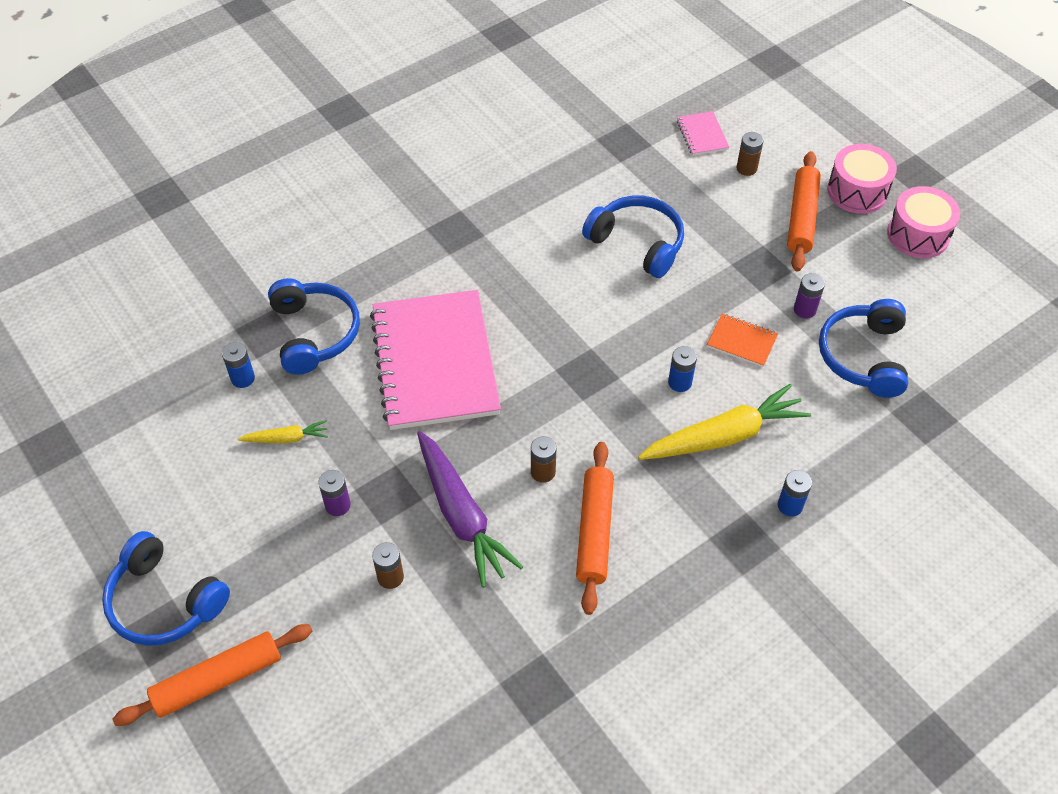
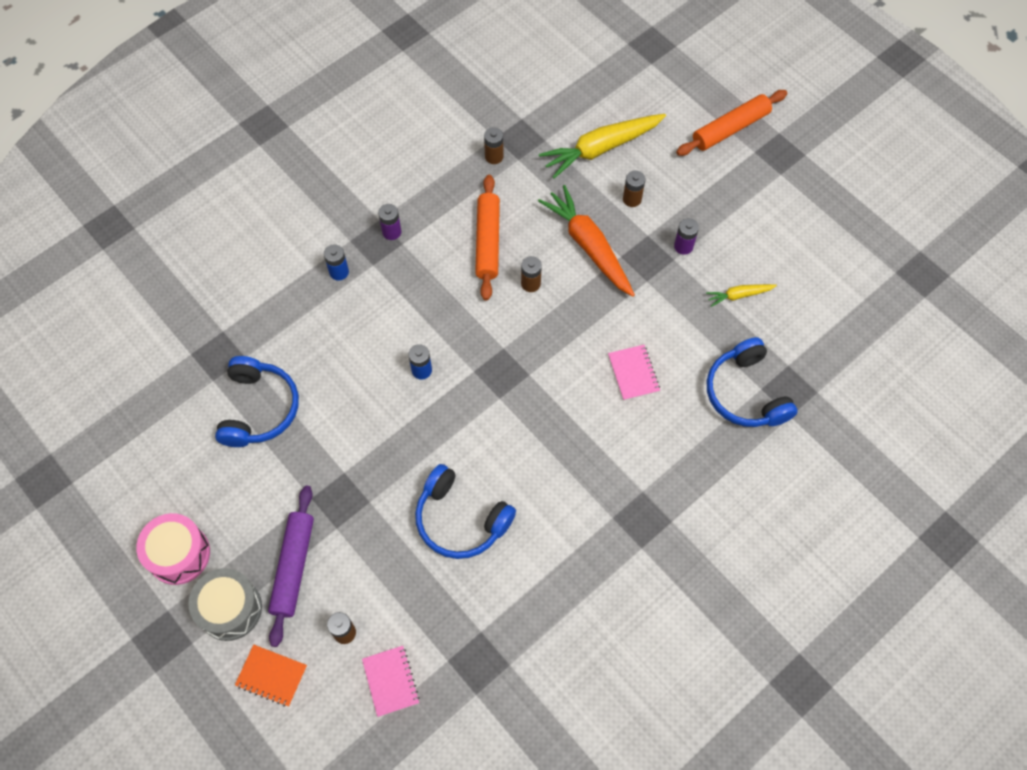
camera: 175 degrees right, 10 degrees up
blue headphones [102,531,230,646] -> none
blue battery [222,342,255,388] -> none
pink notebook [370,290,501,430] -> pink notebook [608,345,660,401], size x0.40
purple carrot [417,431,523,588] -> orange carrot [538,185,635,297]
yellow carrot [638,384,811,460] -> yellow carrot moved to [539,114,666,178]
orange notebook [707,314,778,367] -> orange notebook moved to [235,645,307,707]
orange rolling pin [787,151,821,271] -> purple rolling pin [268,486,314,647]
purple battery [794,273,825,319] -> purple battery moved to [378,204,401,240]
pink drum [827,144,897,214] -> grey drum [188,568,262,641]
none -> brown battery [484,127,504,164]

